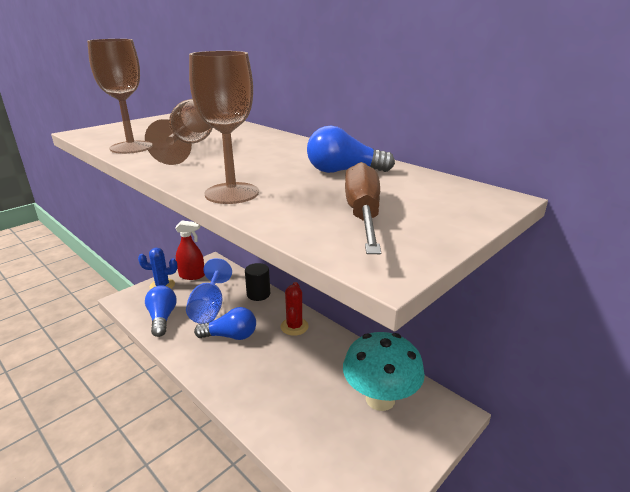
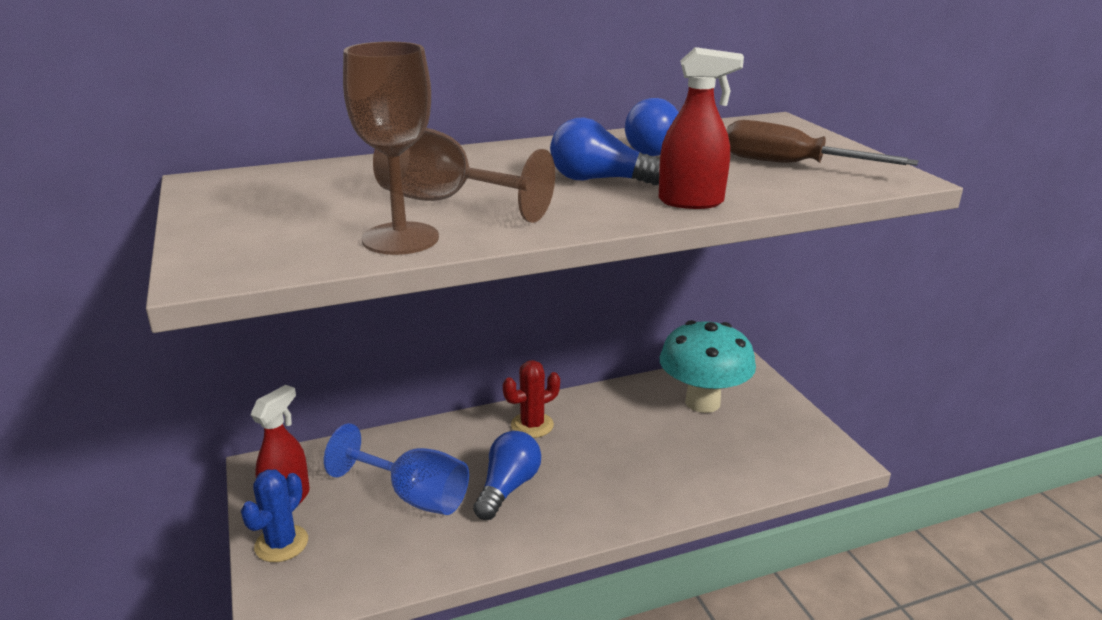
camera: 65 degrees left, 0 degrees up
blue light bulb [145,286,177,337] -> blue light bulb moved to [550,117,660,185]
brown goblet [189,51,259,204] -> red spray bottle [659,47,744,209]
black cylinder [245,263,270,301] -> none
red cactus [281,282,309,336] -> red cactus turned 60 degrees counterclockwise [503,360,560,438]

